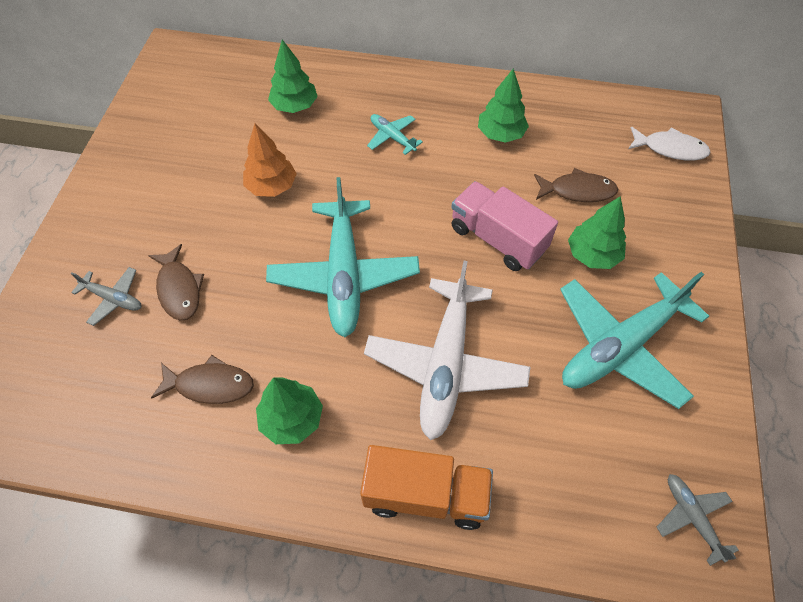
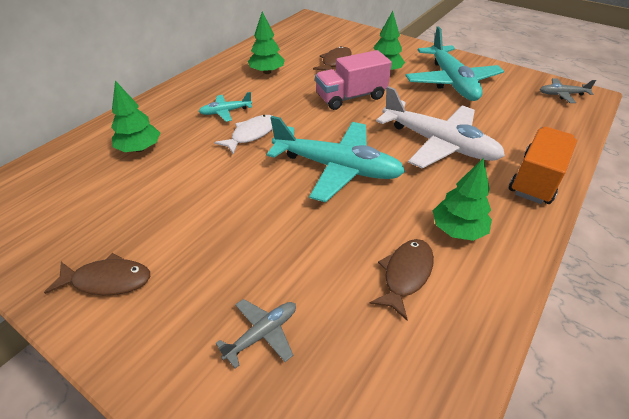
camera: 65 degrees left, 15 degrees down
brown fish [148,244,204,321] -> brown fish moved to [44,253,150,296]
orange tree [243,124,297,197] -> none
white fish [628,127,711,161] -> white fish moved to [214,115,272,154]

